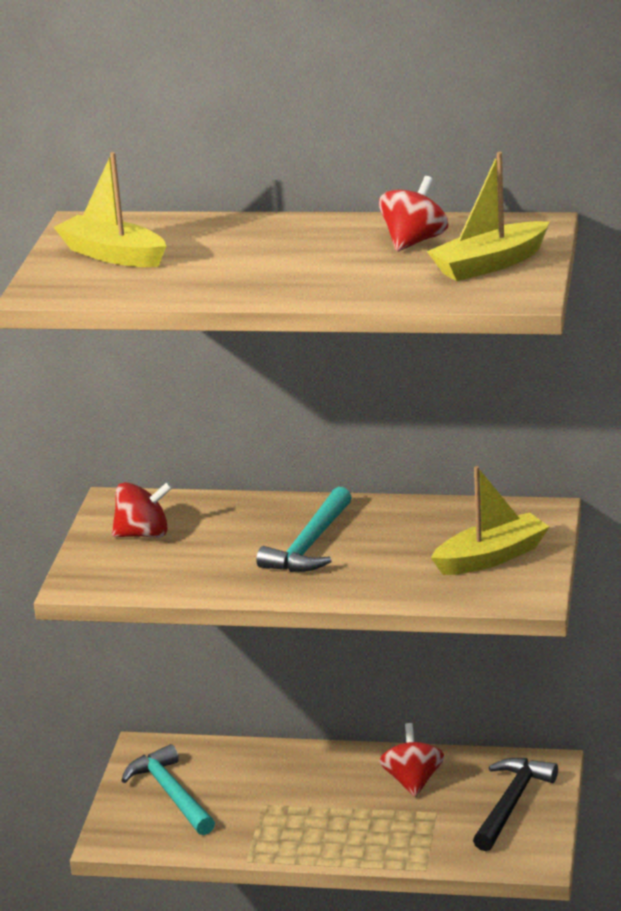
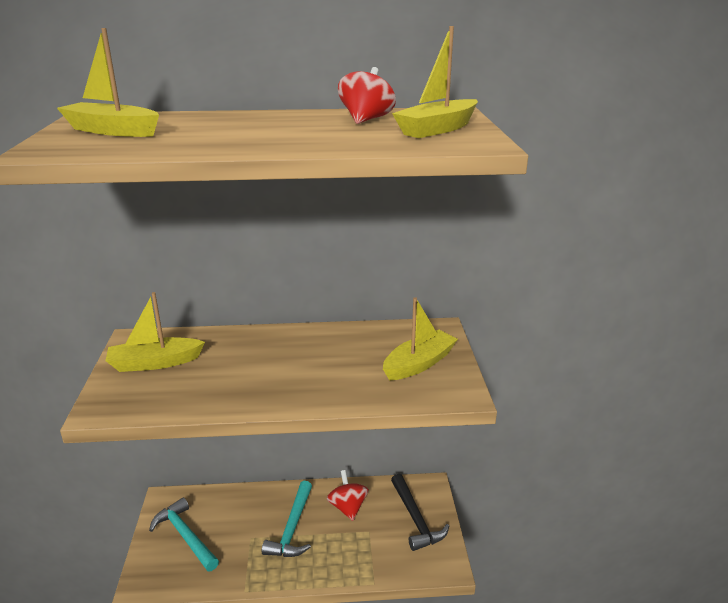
camera: 15 degrees left, 0 degrees up
red spinning top [112,482,172,538] -> yellow boat [105,292,205,372]
turquoise hammer [256,487,352,572] -> turquoise hammer moved to [262,481,312,557]
black hammer [473,758,558,851] -> black hammer turned 150 degrees clockwise [391,474,449,551]

